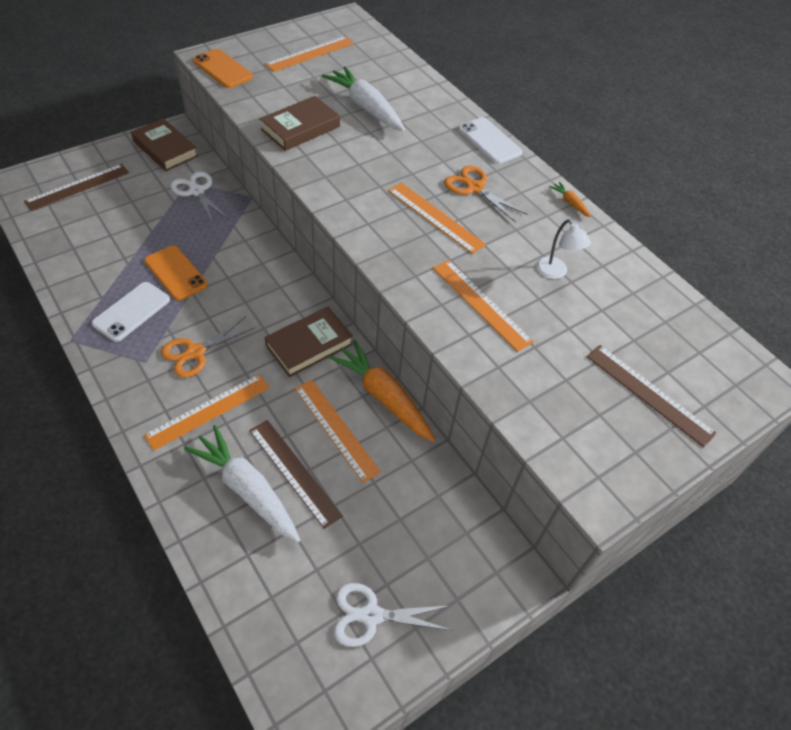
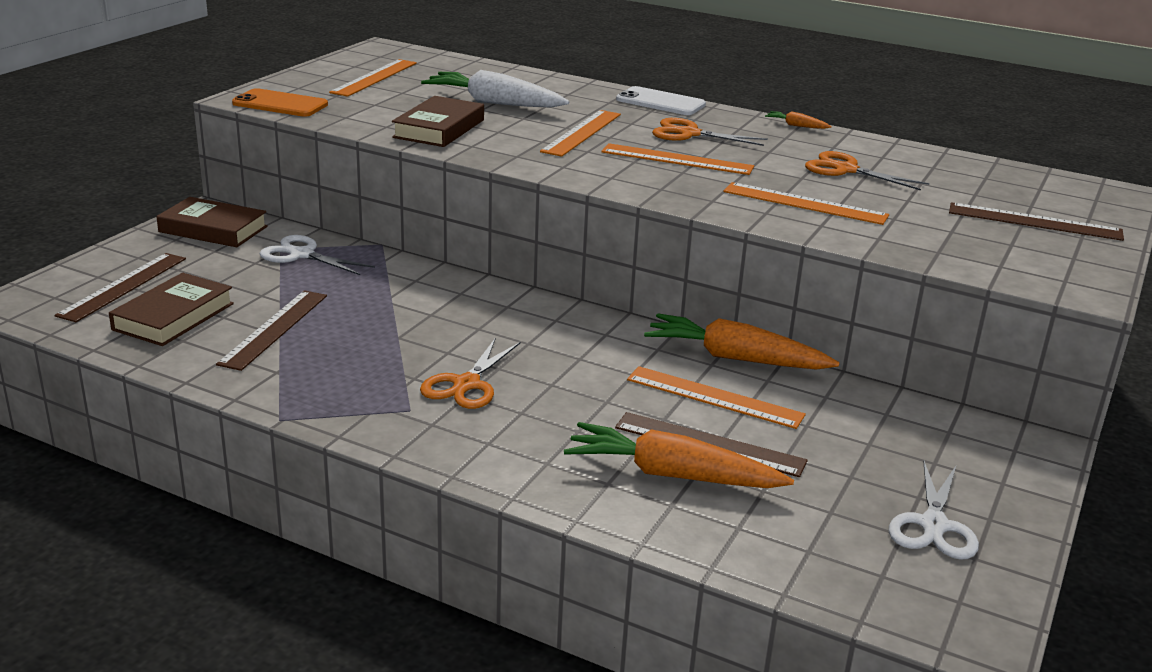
camera: 25 degrees left, 25 degrees down
white phone [92,282,170,342] -> none
orange phone [144,245,208,301] -> none
orange ruler [144,374,270,451] -> orange ruler moved to [540,110,621,157]
white carrot [184,425,300,543] -> orange carrot [564,422,794,488]
brown book [264,307,353,377] -> brown book moved to [109,273,234,346]
white scissors [334,583,452,647] -> white scissors turned 45 degrees counterclockwise [889,461,979,560]
white lamp [536,220,591,279] -> orange scissors [805,151,929,190]
none -> brown ruler [216,290,327,371]

